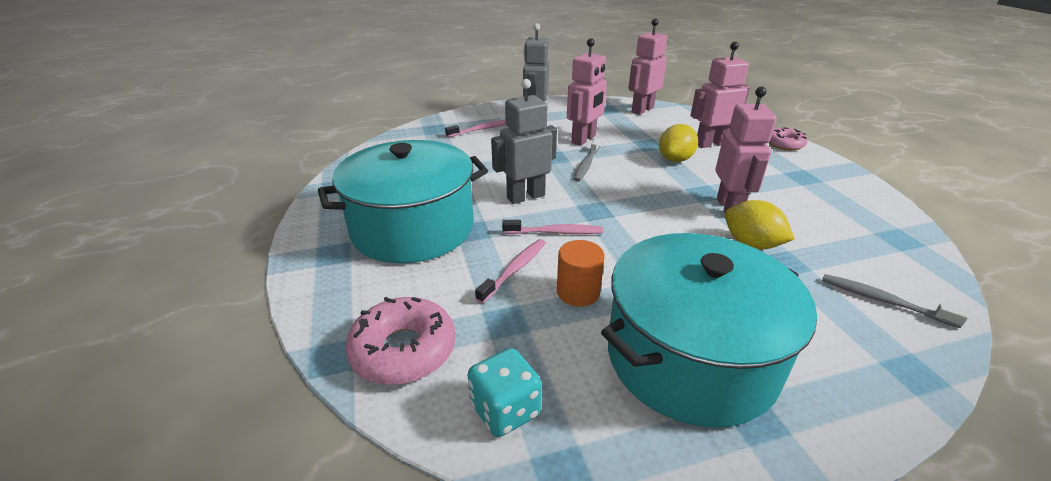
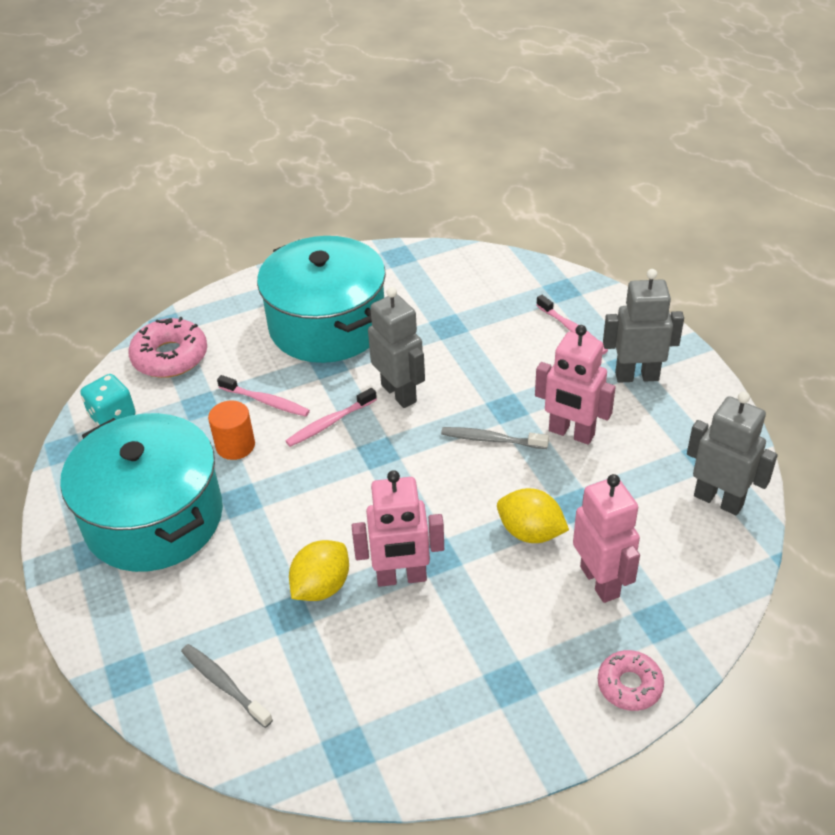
camera: 85 degrees right, 10 degrees up
pink toothbrush [502,220,603,234] -> pink toothbrush turned 60 degrees clockwise [286,388,377,447]
pink robot [628,19,668,115] -> grey robot [687,392,778,515]
grey toothbrush [822,274,968,328] -> grey toothbrush turned 75 degrees counterclockwise [181,644,273,728]

